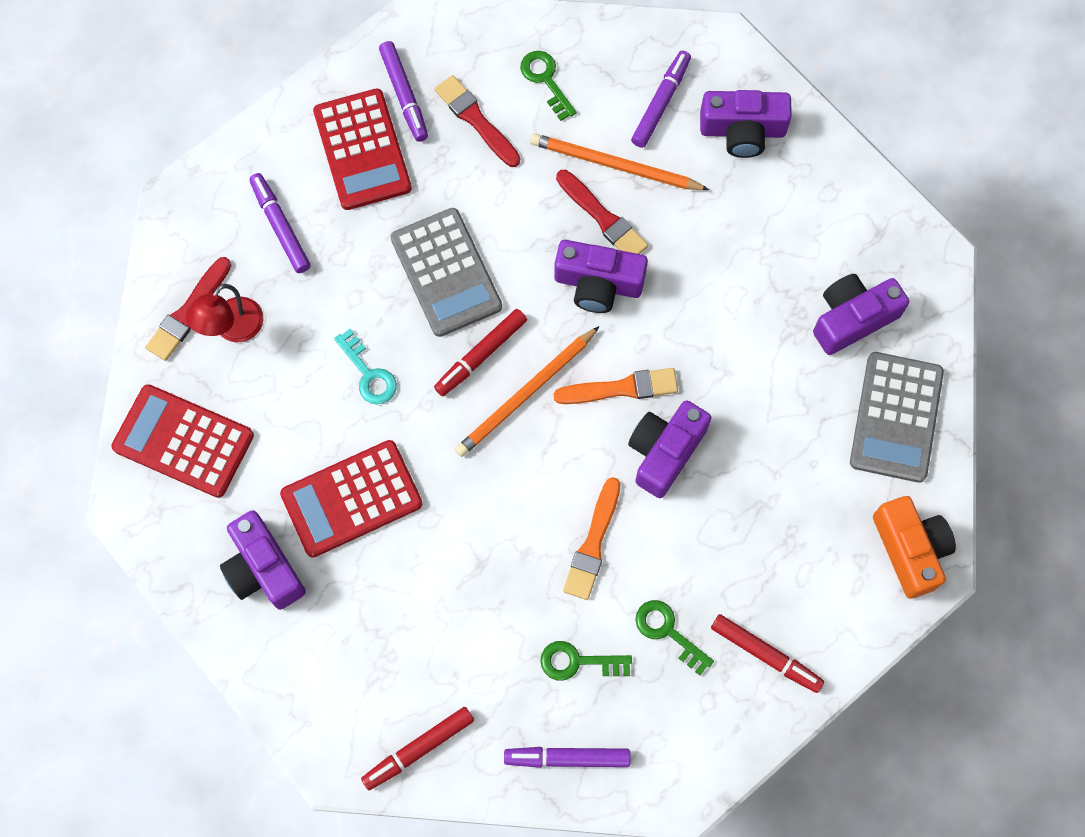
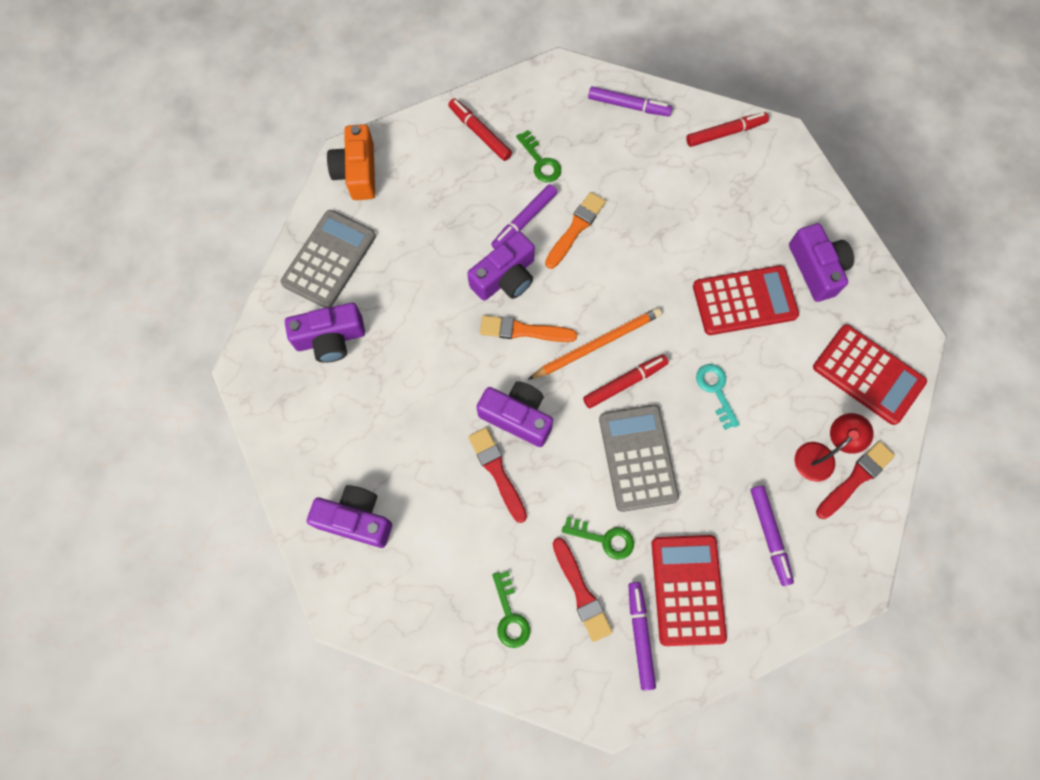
camera: 165 degrees left, 0 degrees up
orange pencil [530,133,709,190] -> none
green key [540,641,632,681] -> green key moved to [562,517,634,560]
purple marker [631,51,691,148] -> purple marker moved to [491,184,557,249]

